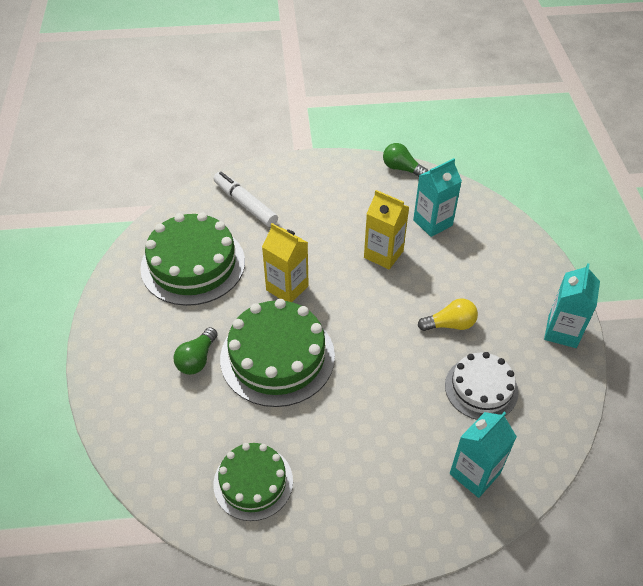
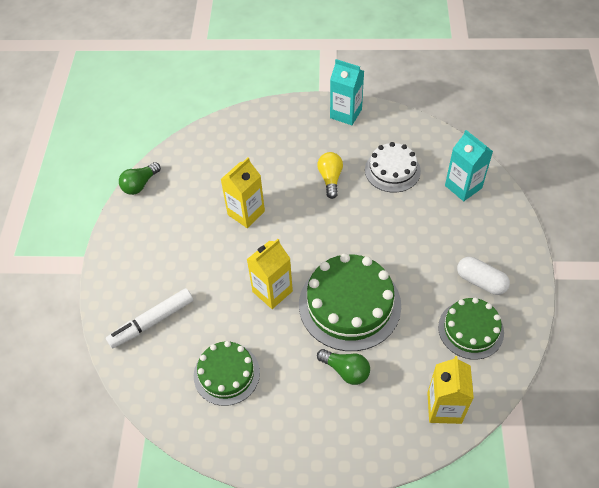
camera: 80 degrees left, 5 degrees up
green cake [140,212,245,306] -> green cake [194,341,260,406], size x0.62
turquoise carton [413,158,462,237] -> none
none -> yellow carton [427,356,474,424]
none -> white capsule [457,257,510,295]

